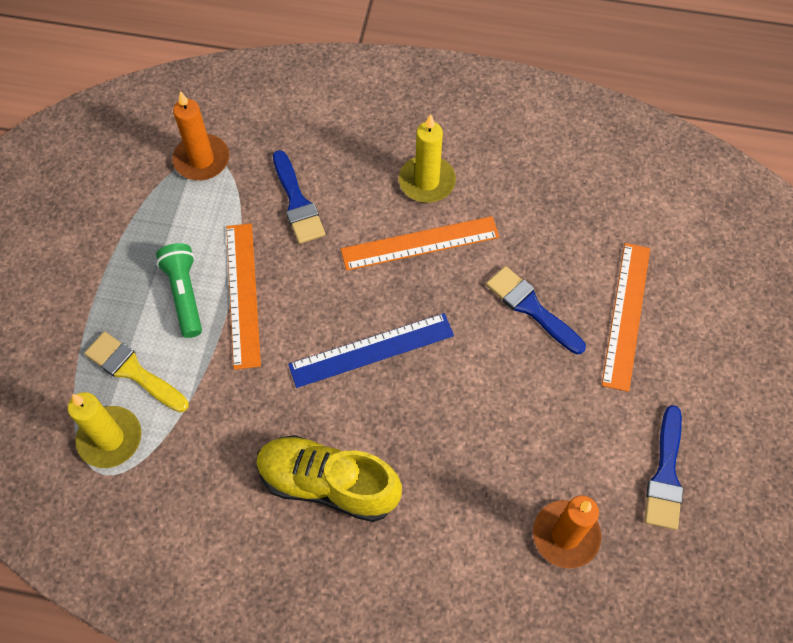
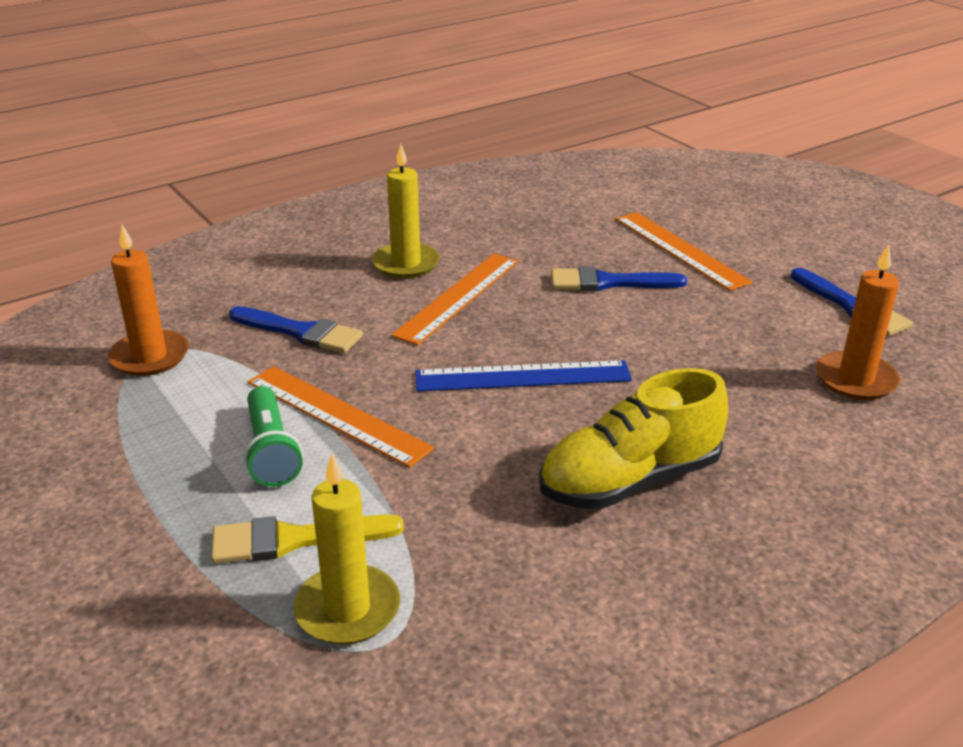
camera: 45 degrees left, 30 degrees down
green flashlight [156,243,202,338] -> green flashlight turned 135 degrees counterclockwise [244,386,303,487]
blue ruler [288,313,454,388] -> blue ruler turned 60 degrees clockwise [415,360,632,392]

